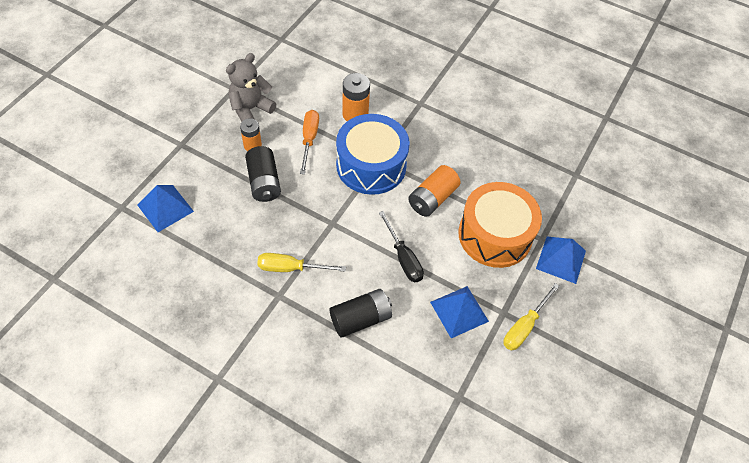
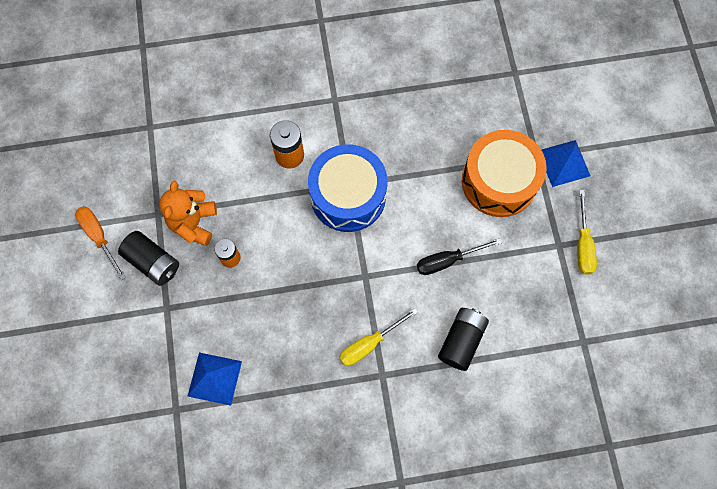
camera: 35 degrees left, 15 degrees up
grey teddy bear [226,53,276,122] -> orange teddy bear [159,181,217,246]
black battery [245,146,281,202] -> black battery moved to [118,231,179,286]
orange screwdriver [300,110,319,174] -> orange screwdriver moved to [75,206,126,280]
black screwdriver [379,211,424,282] -> black screwdriver turned 135 degrees clockwise [417,238,501,275]
orange battery [408,165,461,217] -> none
blue pyramid [430,286,489,338] -> none

